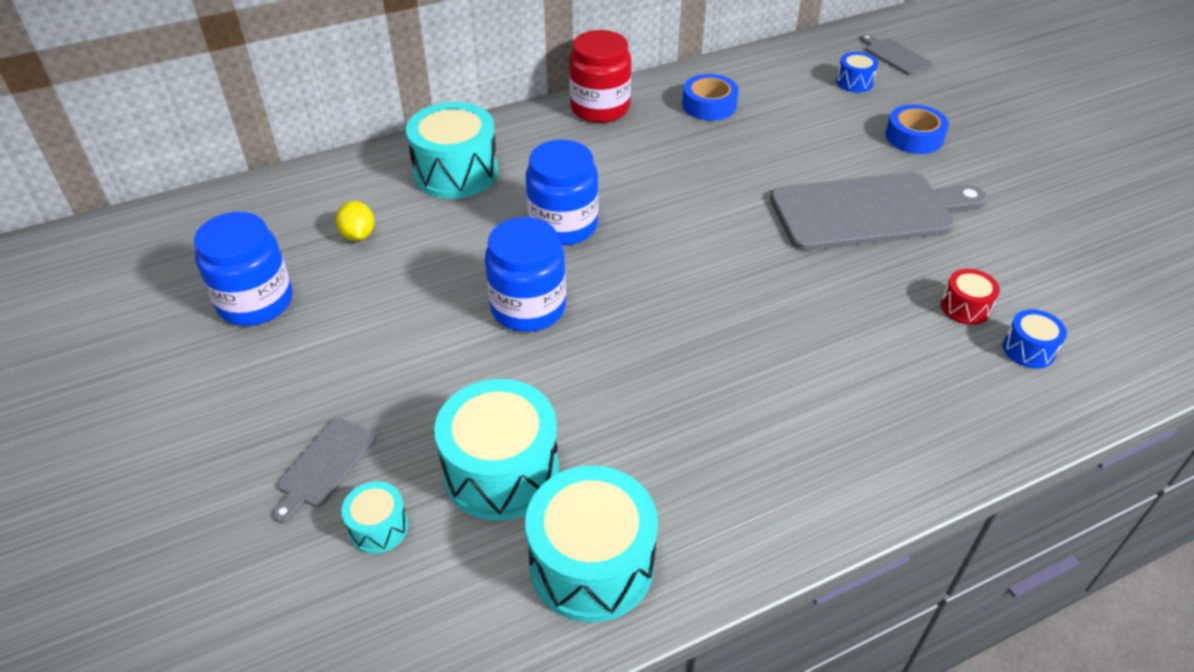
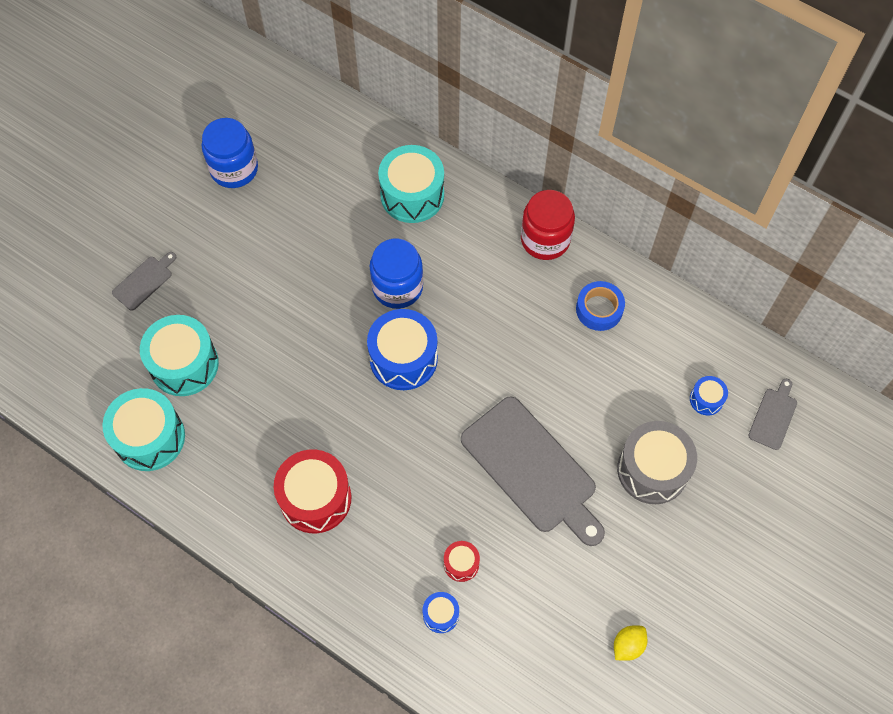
camera: 60 degrees right, 20 degrees up
grey cutting board [273,418,376,523] -> grey cutting board turned 135 degrees clockwise [112,252,176,311]
yellow lemon [336,201,374,241] -> yellow lemon moved to [614,625,647,661]
turquoise drum [341,481,409,554] -> none
blue jar [485,217,566,332] -> none
blue tape [886,104,949,154] -> grey drum [617,421,697,504]
none -> red drum [274,449,351,533]
none -> blue drum [367,309,438,390]

